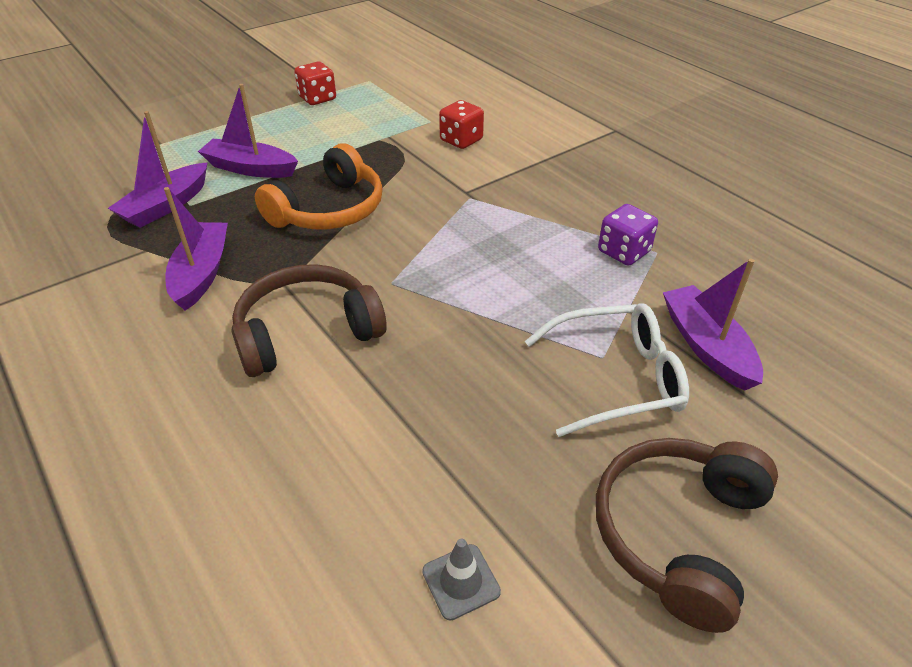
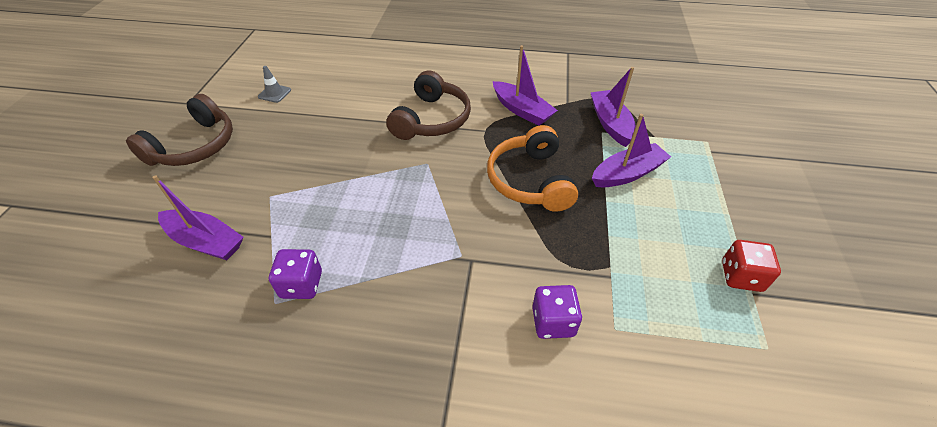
camera: 135 degrees right, 5 degrees up
red dice [439,100,484,149] -> purple dice [532,285,582,339]
white glasses [525,303,689,437] -> none
brown headphones [596,438,778,633] -> brown headphones turned 45 degrees clockwise [126,94,233,166]

